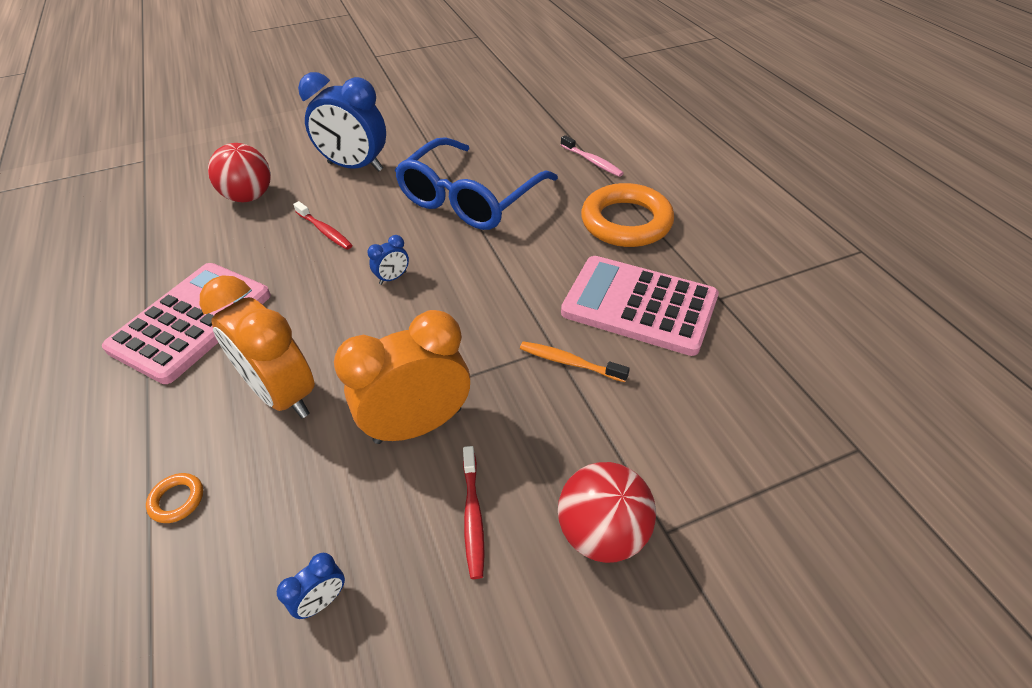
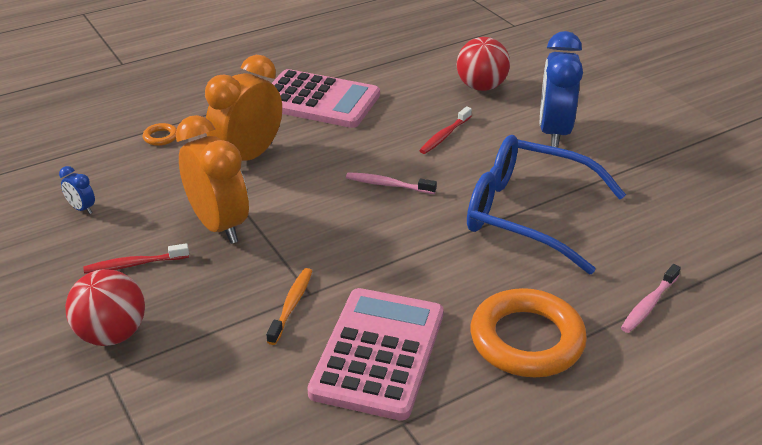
camera: 80 degrees right, 10 degrees down
blue clock [367,235,409,285] -> pink toothbrush [346,172,437,194]

